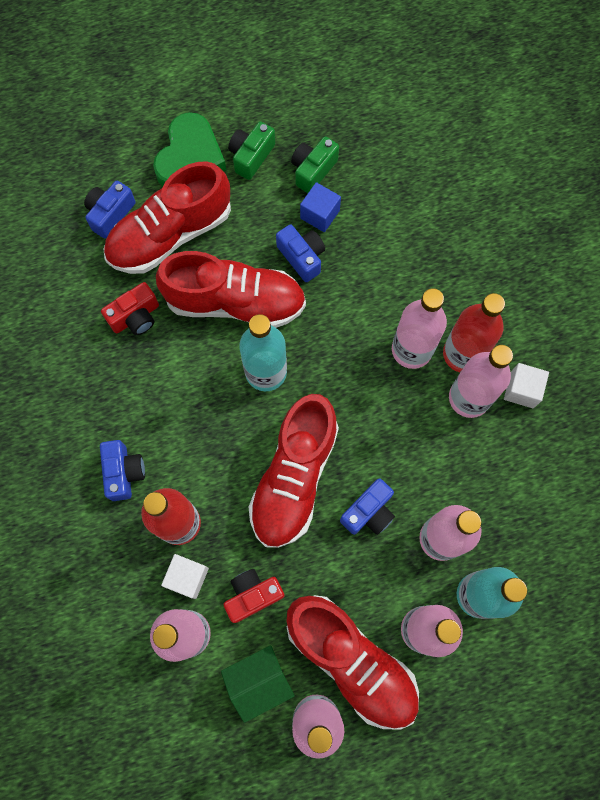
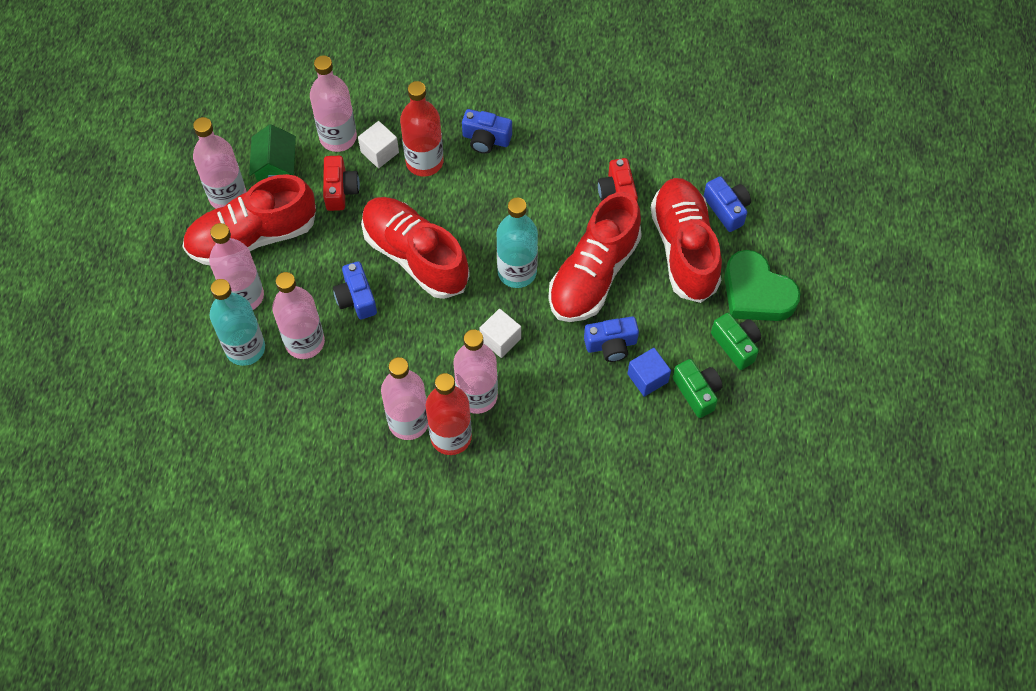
camera: 115 degrees right, 10 degrees down
white cube [504,363,549,408] -> white cube moved to [479,309,521,358]

